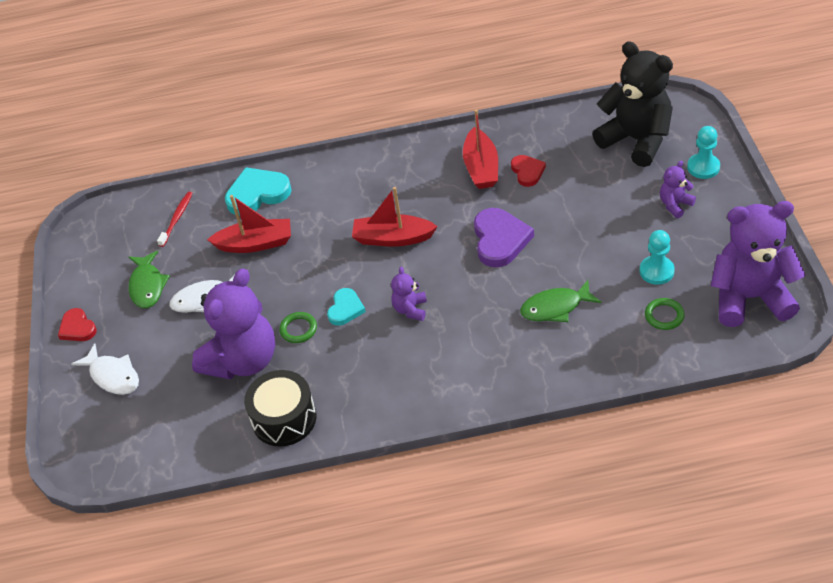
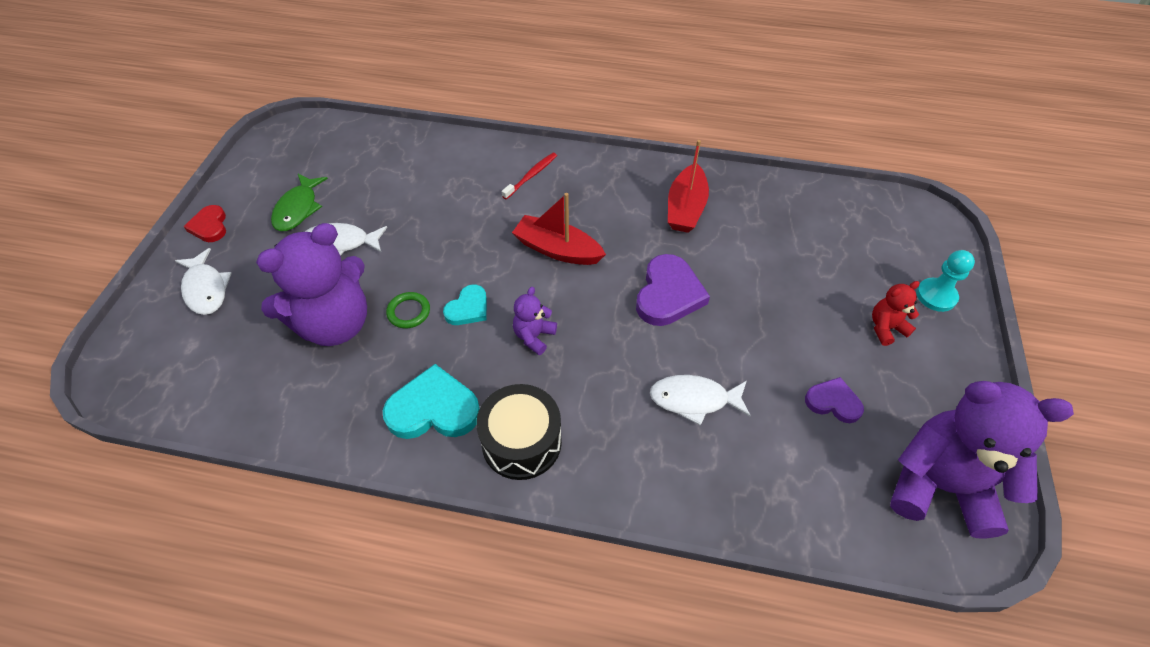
camera: 15 degrees right, 5 degrees up
red toothbrush [157,192,193,247] -> red toothbrush moved to [502,153,557,199]
red boat [207,195,291,253] -> none
turquoise heart [225,167,292,216] -> turquoise heart moved to [383,364,480,439]
black drum [244,370,316,447] -> black drum moved to [476,384,562,480]
red heart [511,155,546,187] -> none
green fish [520,280,601,322] -> white fish [650,375,751,426]
black teddy bear [592,41,673,167] -> none
turquoise pawn [640,230,675,285] -> purple heart [805,377,864,423]
green ring [645,298,685,330] -> none
purple teddy bear [660,161,696,218] -> red teddy bear [872,281,920,346]

